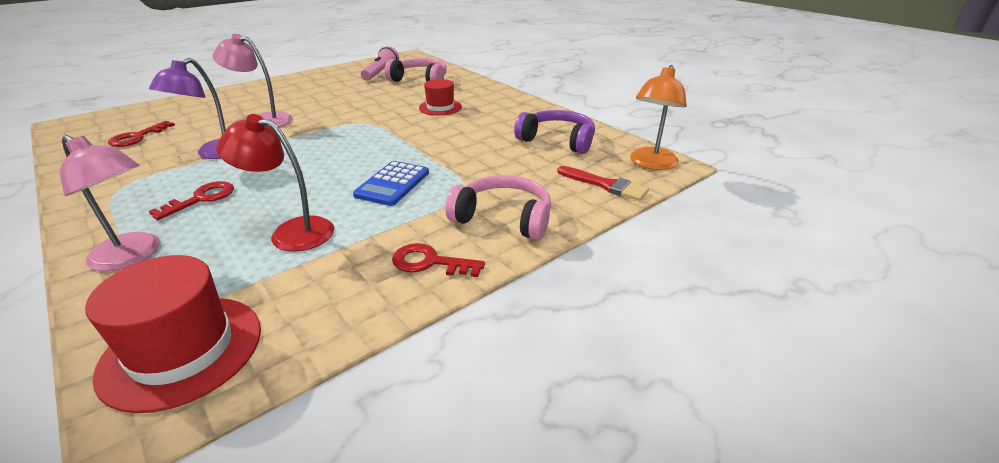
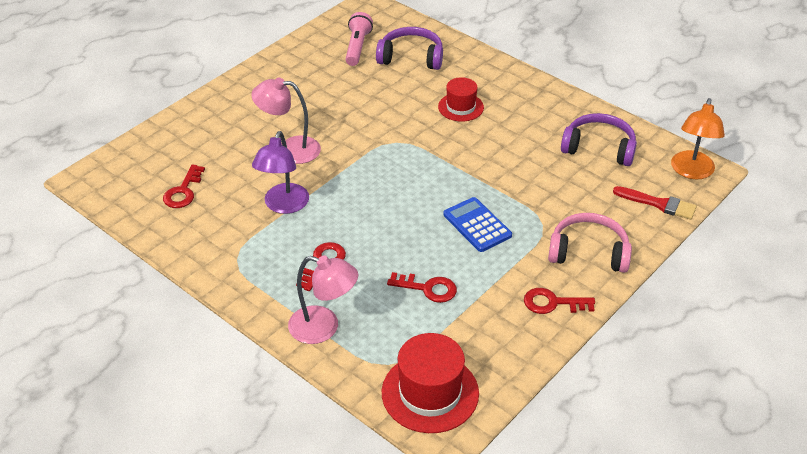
camera: 10 degrees left, 10 degrees up
red lamp [216,114,334,252] -> red key [387,272,457,303]
blue calculator [353,161,429,206] -> blue calculator turned 135 degrees clockwise [443,197,512,252]
pink headphones [385,58,447,82] -> purple headphones [376,27,443,70]

